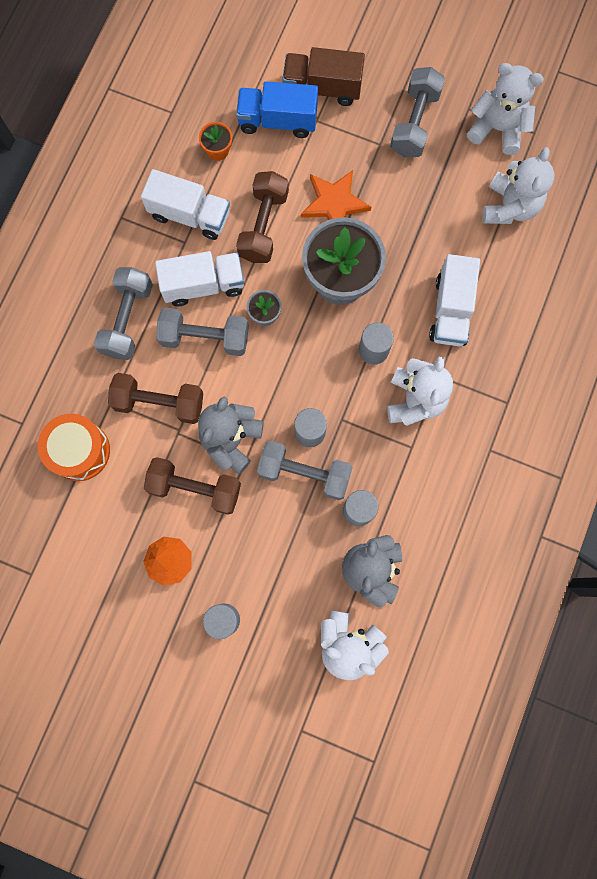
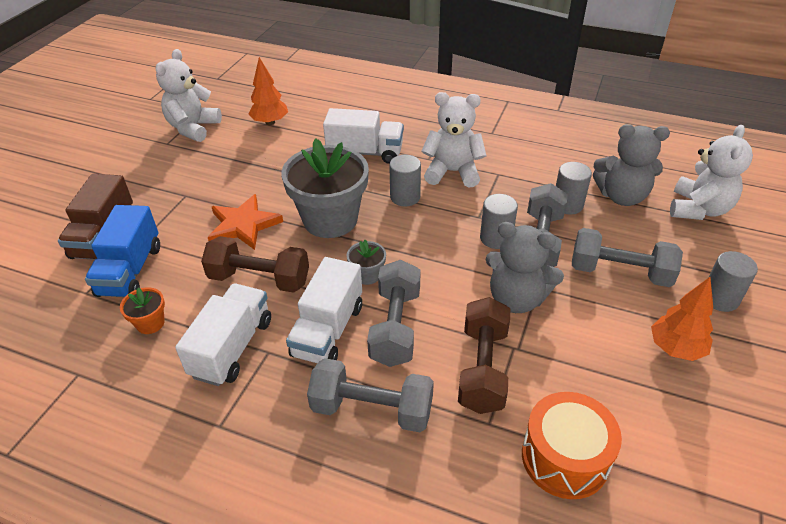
camera: 90 degrees left, 35 degrees down
brown dumbbell [144,457,241,515] -> none
white truck [155,251,244,306] -> white truck turned 150 degrees counterclockwise [286,257,362,364]
grey dumbbell [390,67,445,157] -> grey dumbbell moved to [572,228,683,287]
white teddy bear [482,147,555,224] -> orange tree [248,57,288,125]

